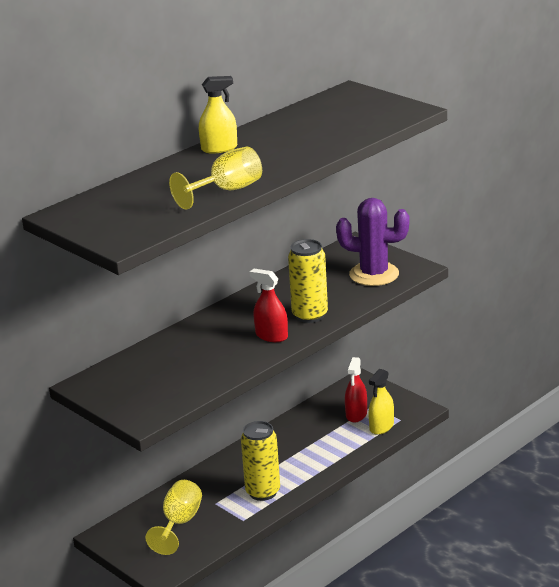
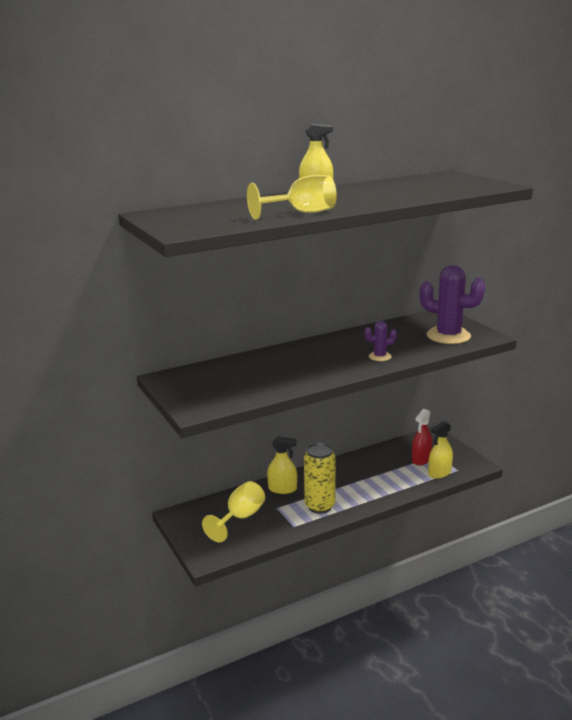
camera: 15 degrees right, 5 degrees down
red spray bottle [250,269,288,342] -> none
yellow can [288,239,328,323] -> purple cactus [364,321,397,361]
none -> yellow spray bottle [267,436,297,494]

